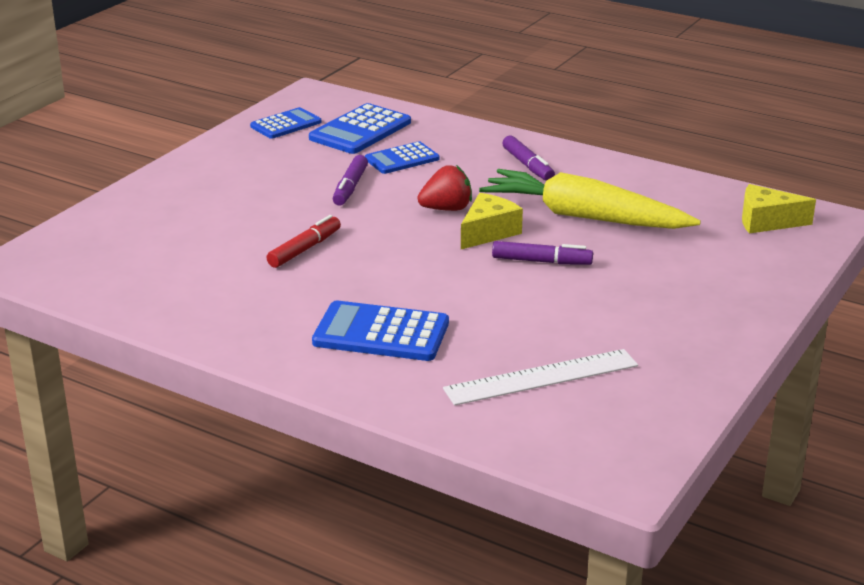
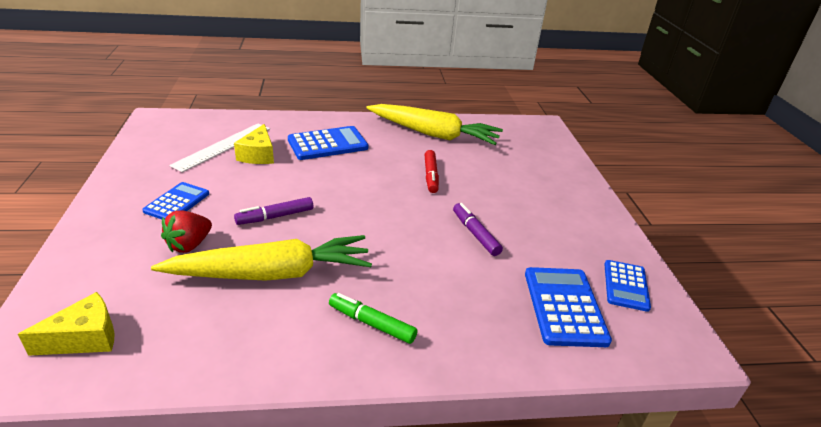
camera: 140 degrees right, 5 degrees up
blue calculator [365,141,439,174] -> blue calculator moved to [142,182,209,219]
red strawberry [418,165,472,211] -> red strawberry moved to [161,210,212,253]
yellow cheese [461,193,523,249] -> yellow cheese moved to [234,124,274,164]
purple marker [502,136,555,181] -> green marker [329,293,417,344]
none -> yellow carrot [366,104,503,145]

